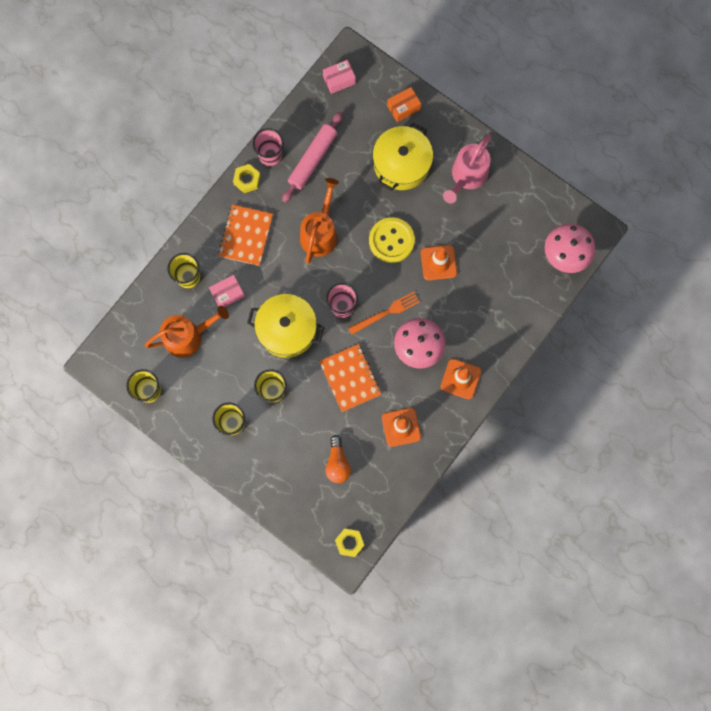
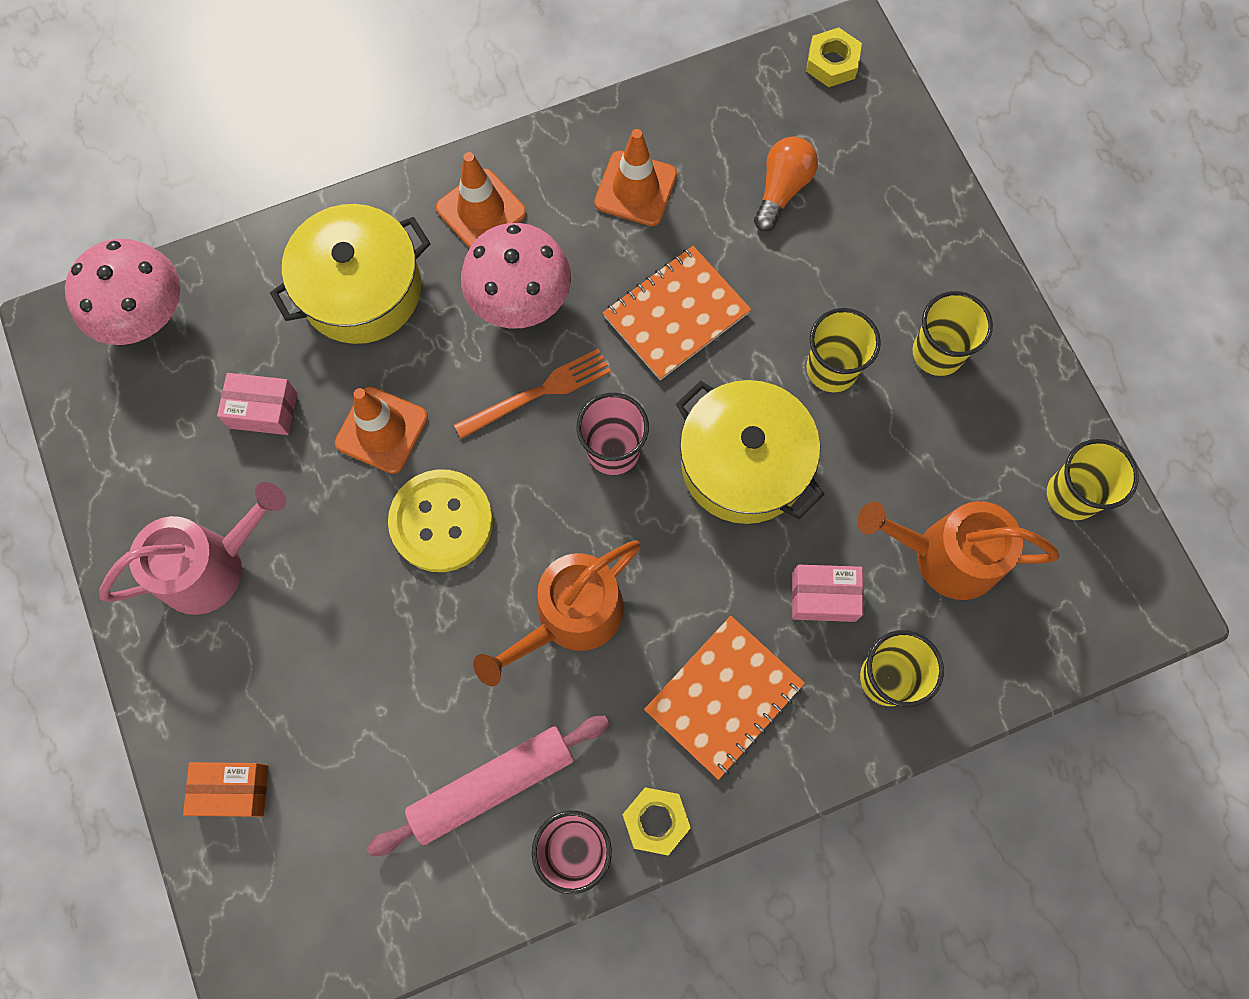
camera: 150 degrees left, 5 degrees down
orange notebook [319,344,382,412] -> orange notebook turned 45 degrees clockwise [603,246,751,380]
pink box [323,60,356,94] -> pink box moved to [217,373,297,435]
orange fork [348,292,420,335] -> orange fork turned 150 degrees clockwise [454,349,611,439]
yellow pot [373,122,433,191] -> yellow pot moved to [270,204,430,344]

